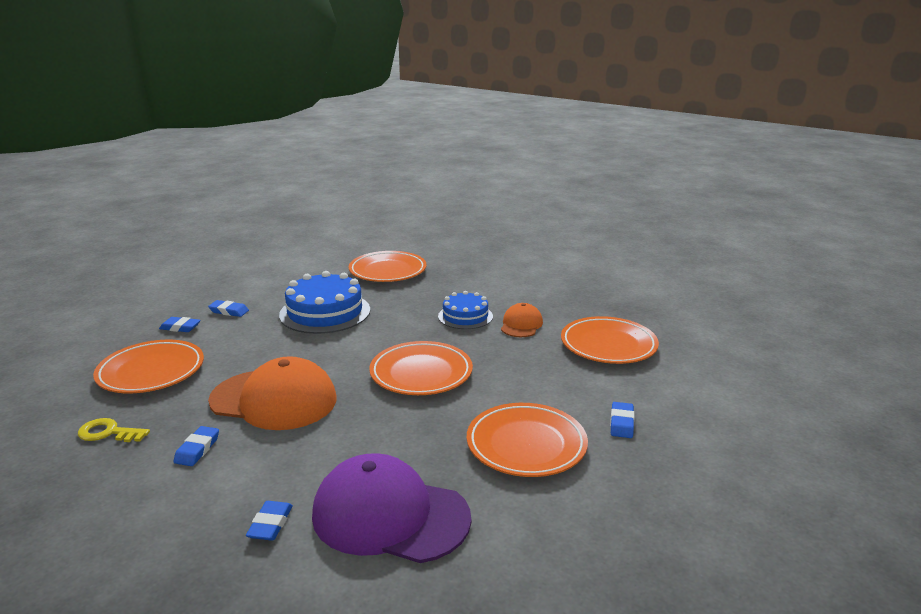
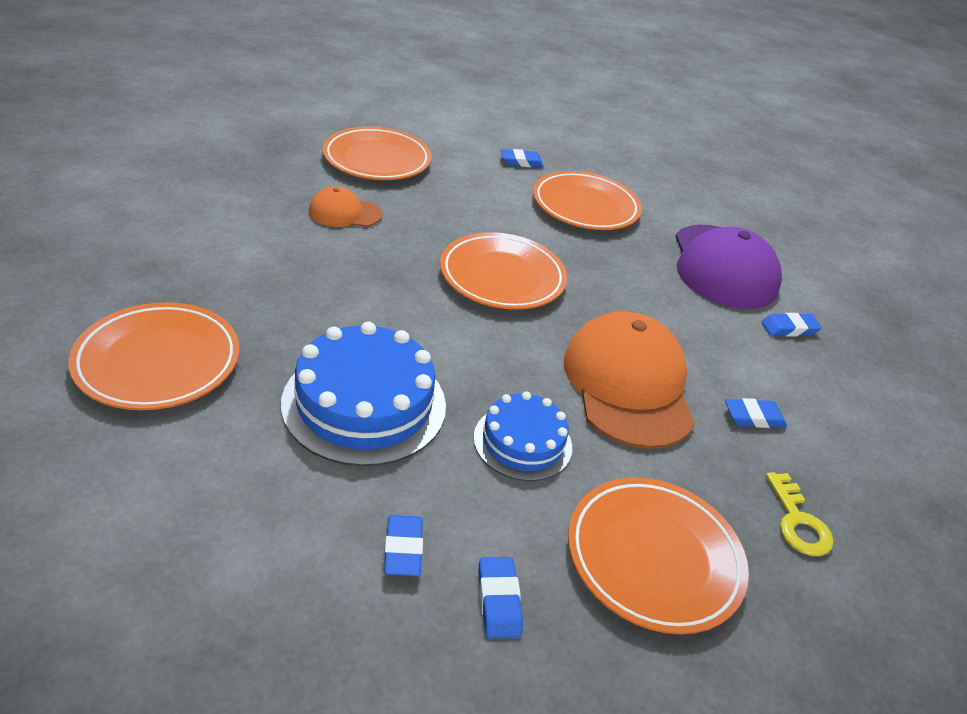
camera: 115 degrees left, 15 degrees up
blue cake [438,291,493,329] -> blue cake moved to [474,391,572,481]

